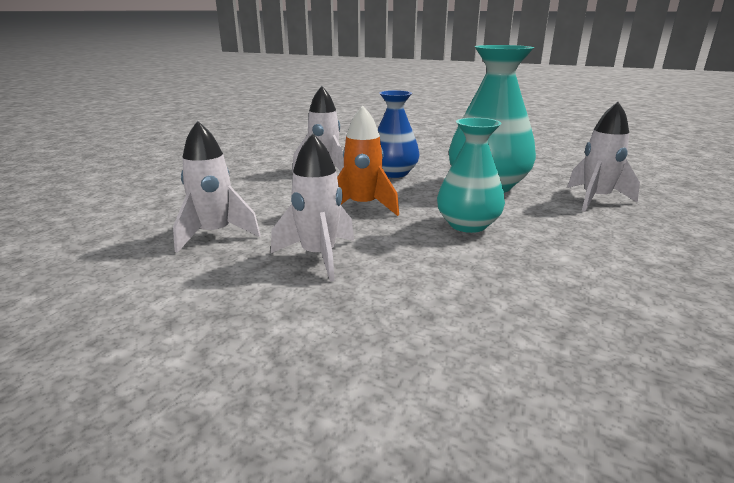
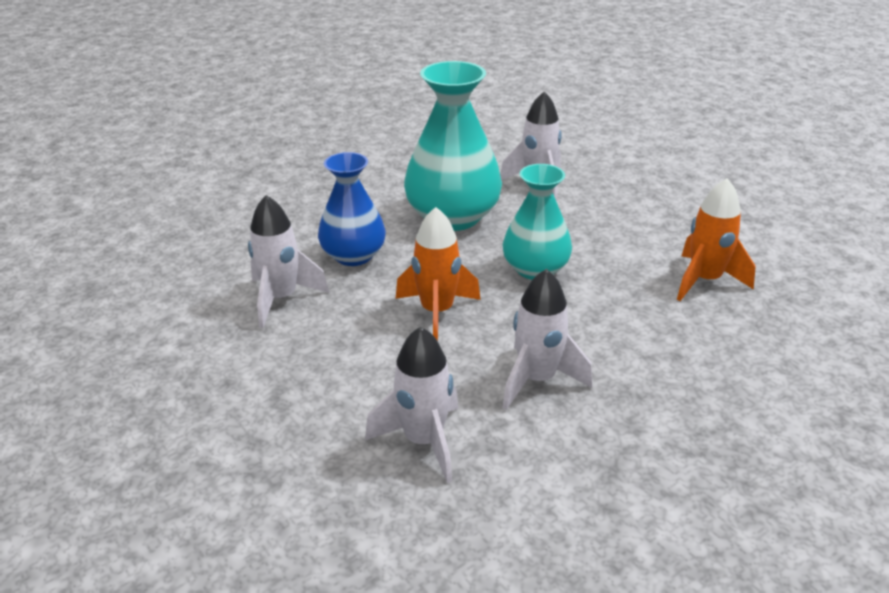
camera: 60 degrees left, 10 degrees up
none -> orange rocket [677,178,755,301]

